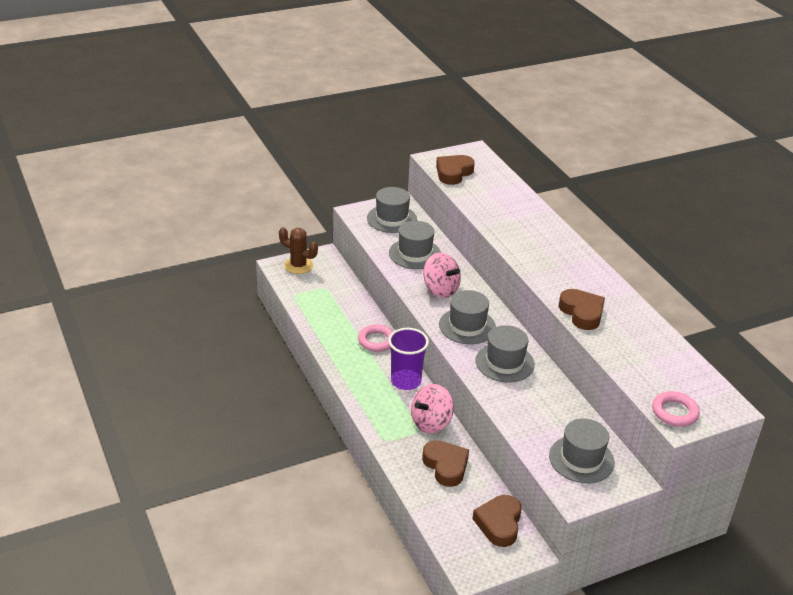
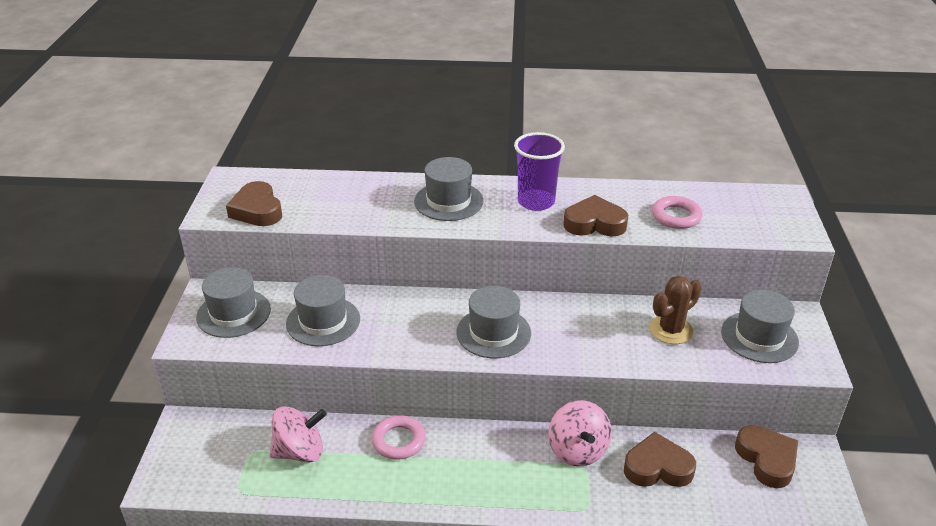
camera: 60 degrees left, 0 degrees up
brown cactus [279,227,318,274] -> brown cactus moved to [649,276,702,344]
purple cup [388,328,429,390] -> purple cup moved to [514,132,565,211]
pink spinning top [423,253,461,298] -> pink spinning top moved to [270,406,327,463]
brown heart [473,495,522,547] -> brown heart turned 150 degrees counterclockwise [735,425,798,488]
grey hat [475,325,535,383] -> grey hat moved to [414,157,484,221]
pink ring [652,391,700,427] -> pink ring moved to [652,196,703,229]

